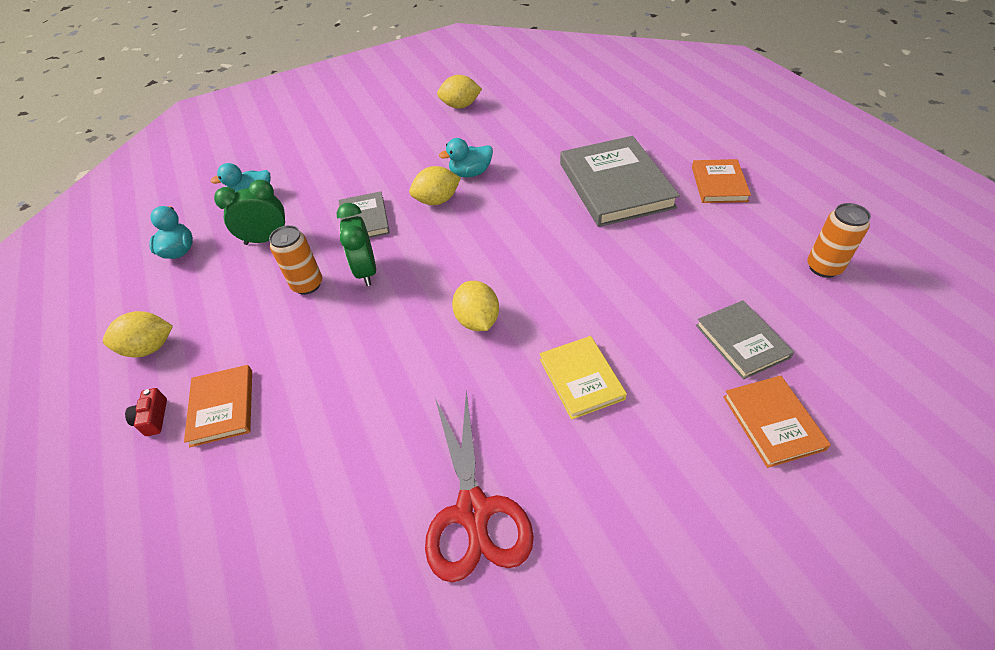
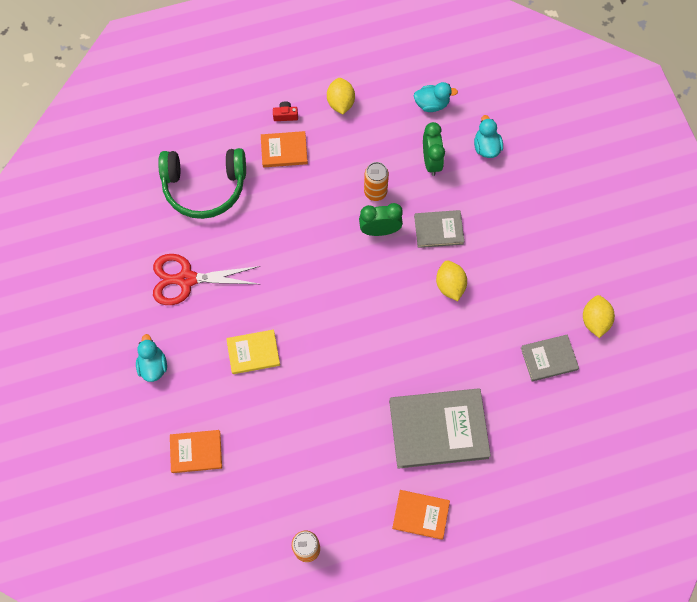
camera: 95 degrees right, 20 degrees up
turquoise duck [439,138,493,177] -> turquoise duck moved to [136,334,167,382]
yellow lemon [452,281,499,331] -> none
grey book [696,300,794,380] -> grey book moved to [521,334,579,382]
none -> green headphones [158,148,246,219]

